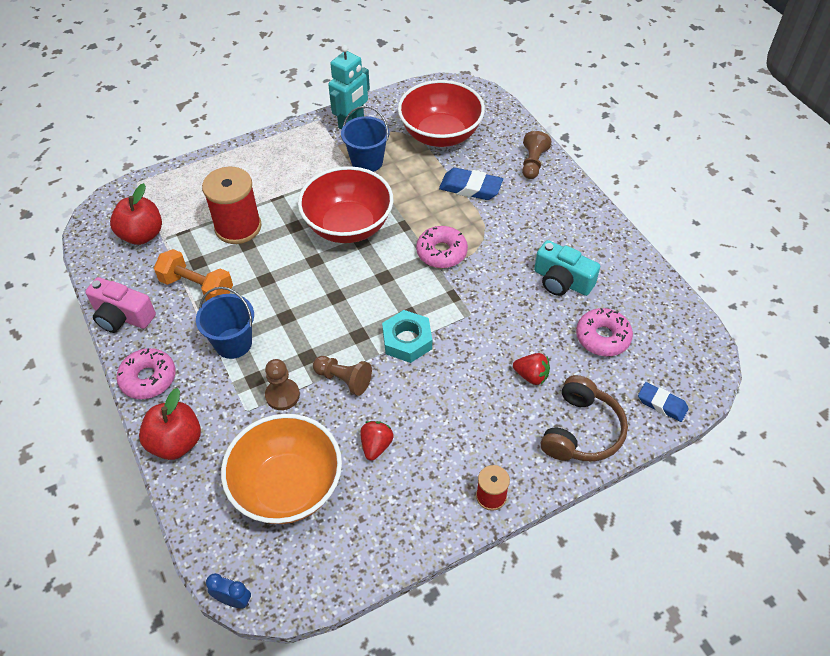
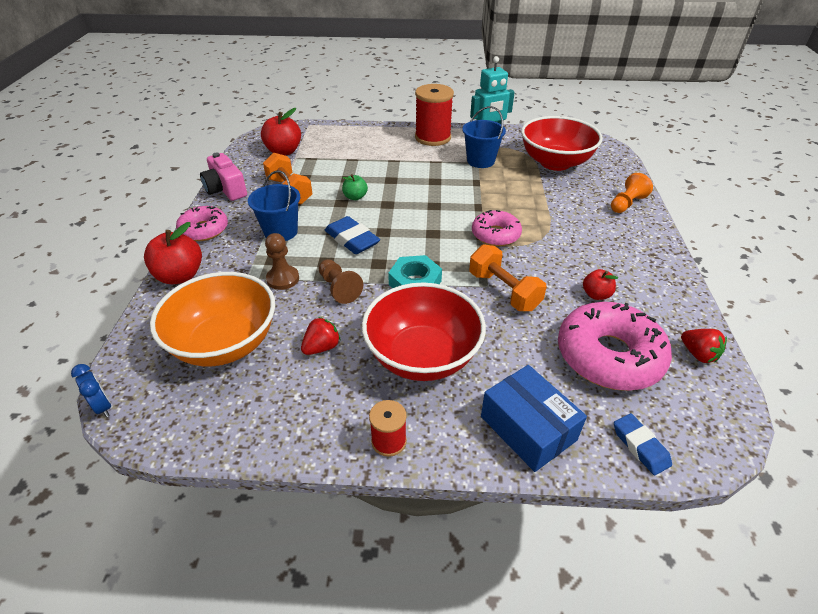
camera: 30 degrees right, 10 degrees down
red spool [202,167,262,244] -> red spool moved to [415,84,454,146]
red bowl [298,166,393,243] -> red bowl moved to [362,283,486,381]
blue eraser [439,168,503,200] -> blue eraser moved to [325,216,380,254]
red strawberry [513,353,550,385] -> red strawberry moved to [681,329,727,363]
brown pawn [522,131,551,179] -> orange pawn [611,173,653,213]
turquoise camera [534,240,600,296] -> red apple [583,269,618,300]
brown headphones [541,375,628,461] -> blue box [481,365,587,472]
pink donut [576,308,633,356] -> pink donut [558,302,672,391], size x1.68
none -> green apple [342,174,368,200]
none -> orange dumbbell [469,244,547,311]

